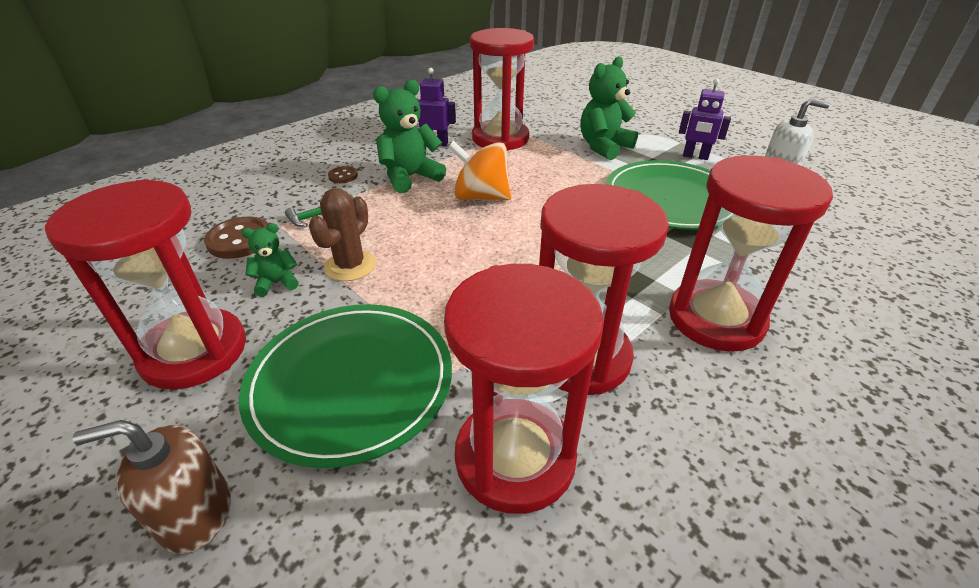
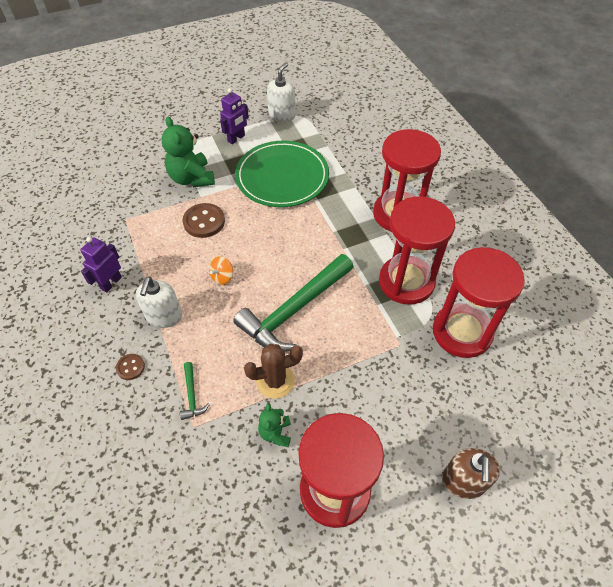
camera: 70 degrees left, 15 degrees up
brown button [204,217,269,259] -> brown button moved to [183,203,225,238]
green plate [239,304,452,468] -> none
brown cactus [309,188,376,281] -> brown cactus turned 60 degrees counterclockwise [244,344,303,399]
green teddy bear [373,80,446,193] -> white soap dispenser [136,277,182,328]
orange spinning top [448,141,511,200] -> orange spinning top [209,256,233,285], size x0.50
red hourglass [470,28,534,151] -> none
none -> green hammer [233,254,353,352]

